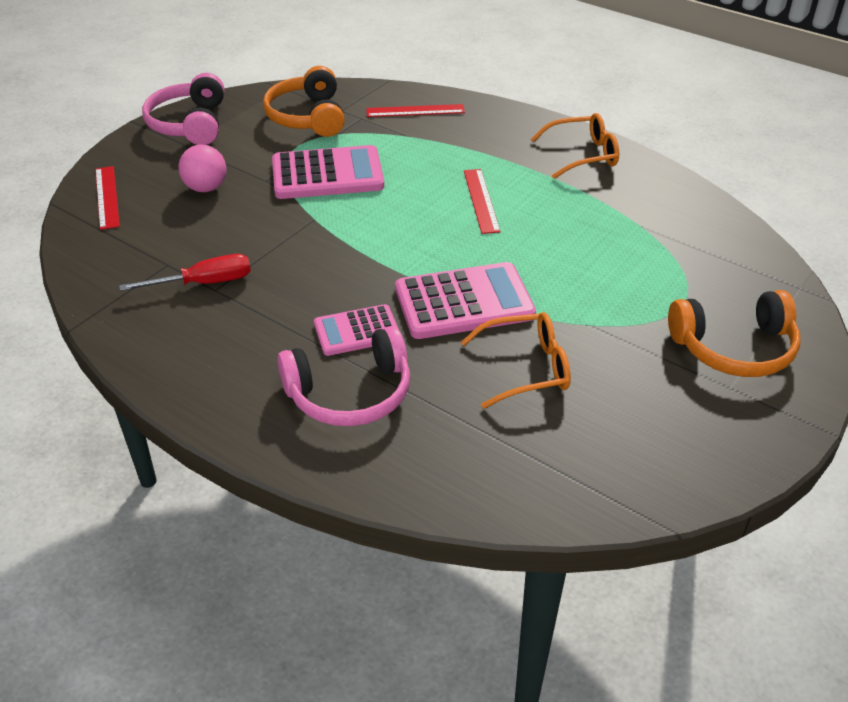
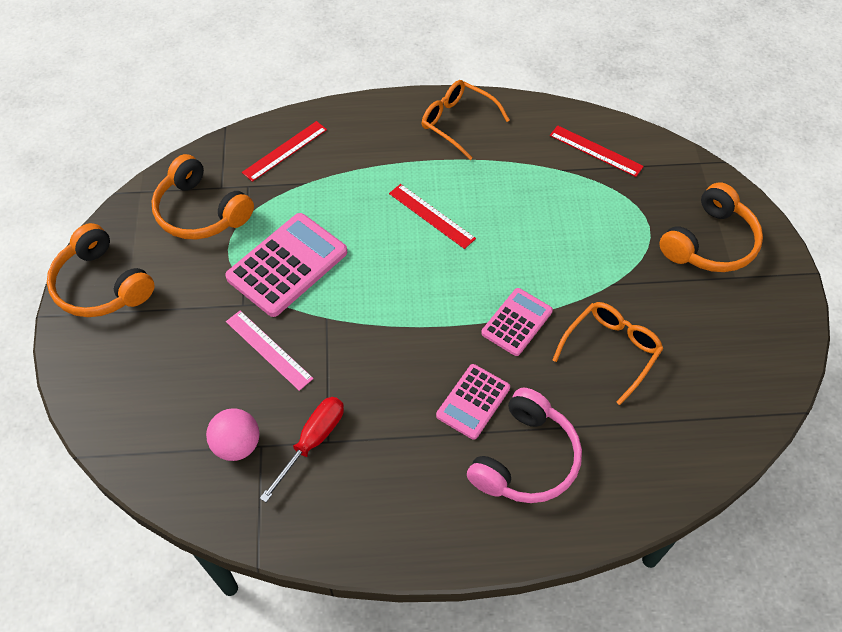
camera: 40 degrees left, 15 degrees up
red ruler [95,166,120,230] -> red ruler moved to [550,125,644,177]
pink headphones [142,73,224,145] -> orange headphones [47,223,155,317]
pink ball [179,145,226,192] -> pink ball moved to [206,408,259,461]
pink calculator [395,262,536,339] -> pink calculator [481,288,553,356], size x0.60
orange glasses [531,113,619,179] -> orange glasses turned 90 degrees counterclockwise [422,80,510,160]
none -> pink ruler [226,311,314,391]

